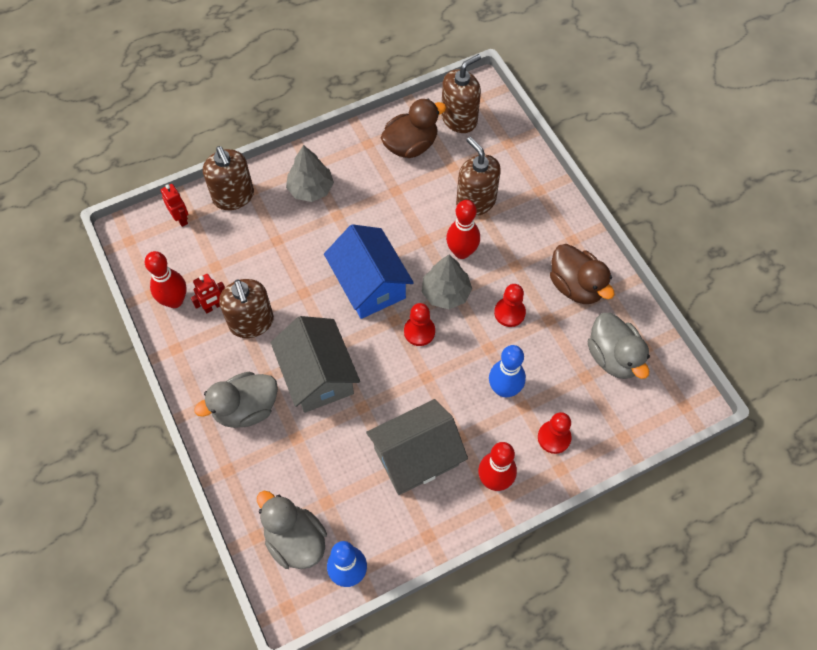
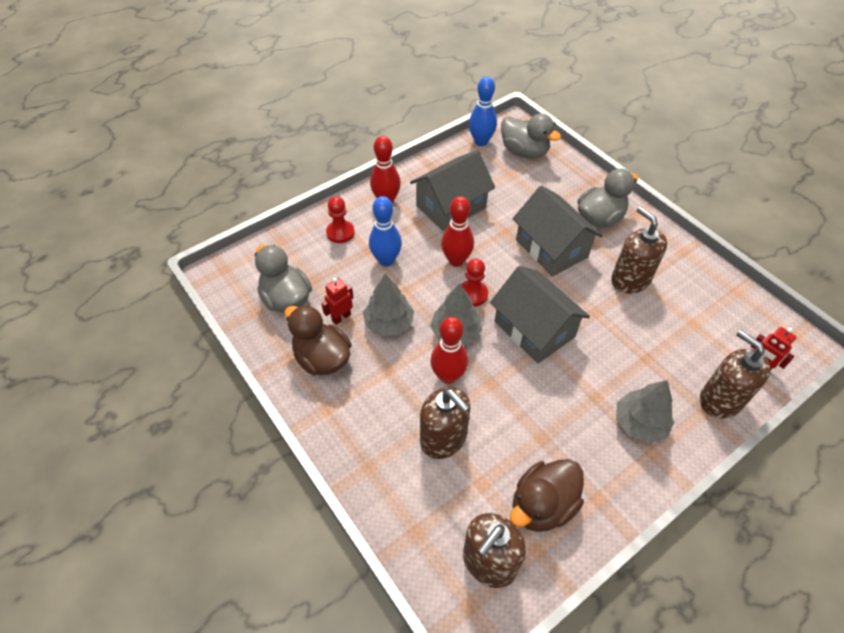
camera: 170 degrees right, 10 degrees down
red bowling pin [145,251,186,308] -> red bowling pin moved to [441,196,474,267]
red robot [191,274,225,313] -> red robot moved to [321,278,354,325]
blue house [324,224,414,319] -> grey house [490,266,590,364]
red pawn [494,284,526,327] -> grey tree [363,273,414,336]

